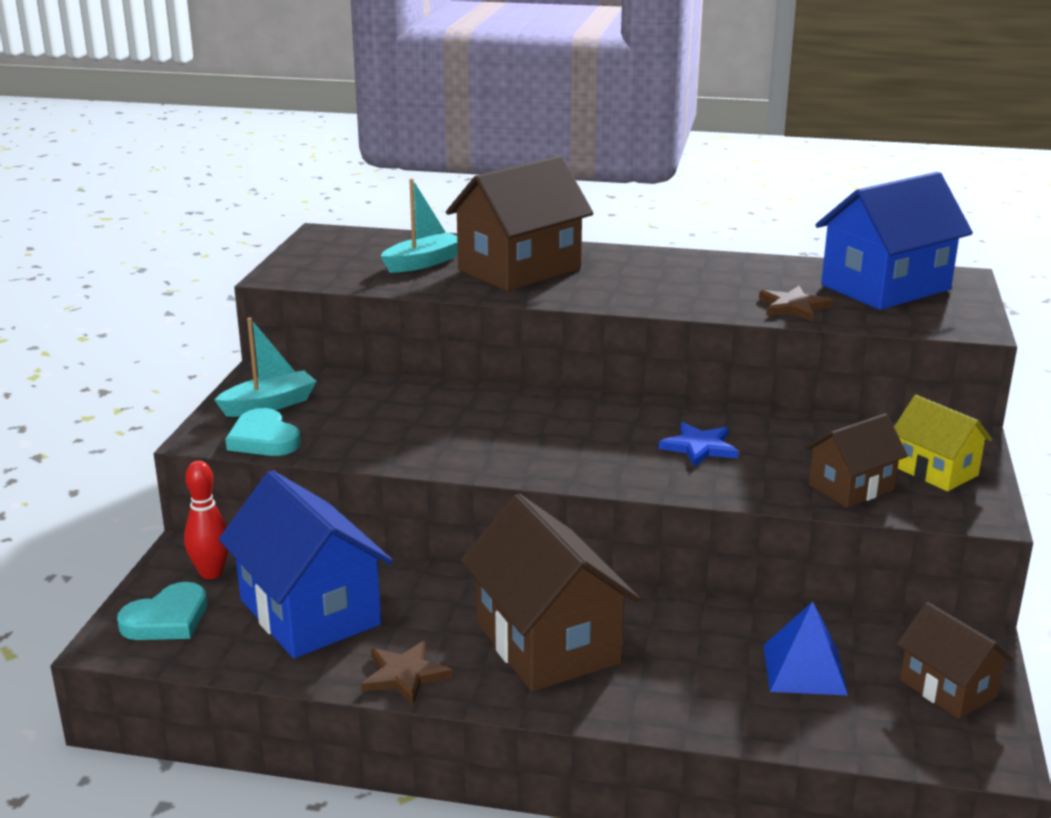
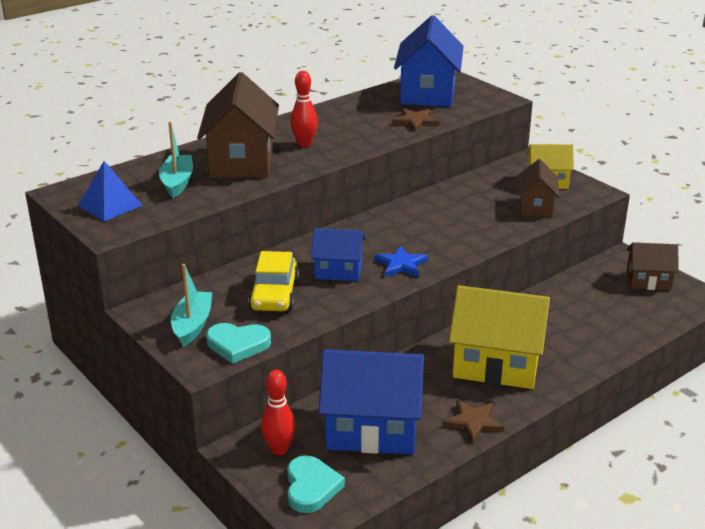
camera: 50 degrees left, 5 degrees up
brown house [461,494,640,692] -> yellow house [449,285,550,389]
blue star [659,422,739,467] -> blue star moved to [374,246,428,277]
blue pyramid [763,602,848,696] -> blue pyramid moved to [78,161,143,221]
none -> yellow car [248,251,300,311]
none -> red bowling pin [290,71,318,147]
none -> blue house [311,228,365,281]

